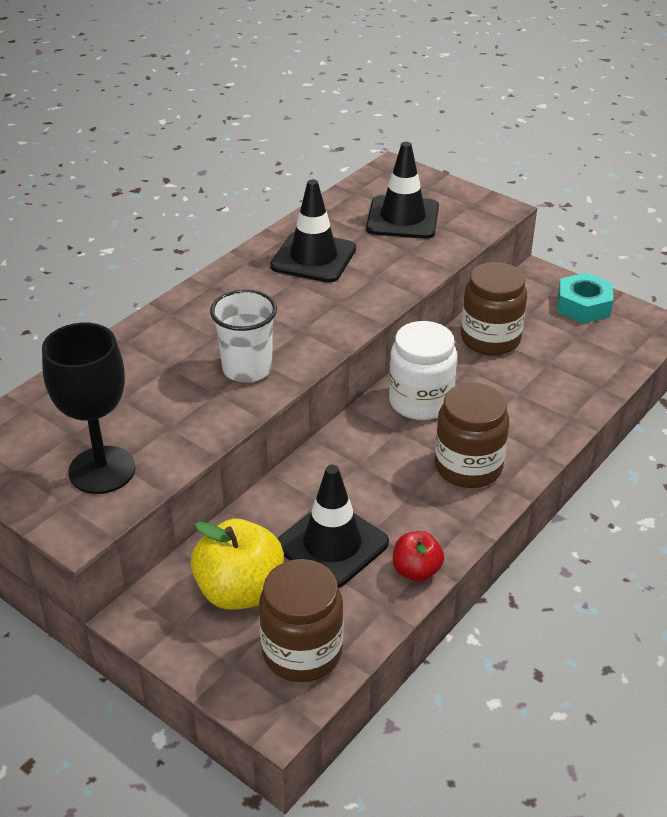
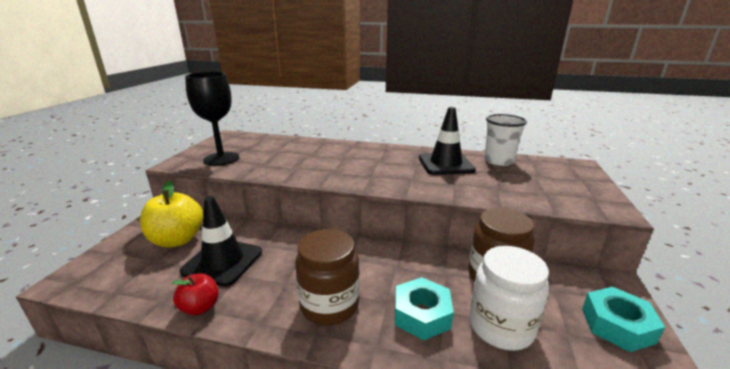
camera: 65 degrees right, 15 degrees down
white cup [210,289,277,382] -> white cup moved to [484,114,527,166]
brown jar [259,559,343,682] -> none
black traffic cone [366,142,439,239] -> none
white jar [389,321,457,420] -> white jar moved to [469,246,549,351]
none -> turquoise nut [395,277,454,340]

